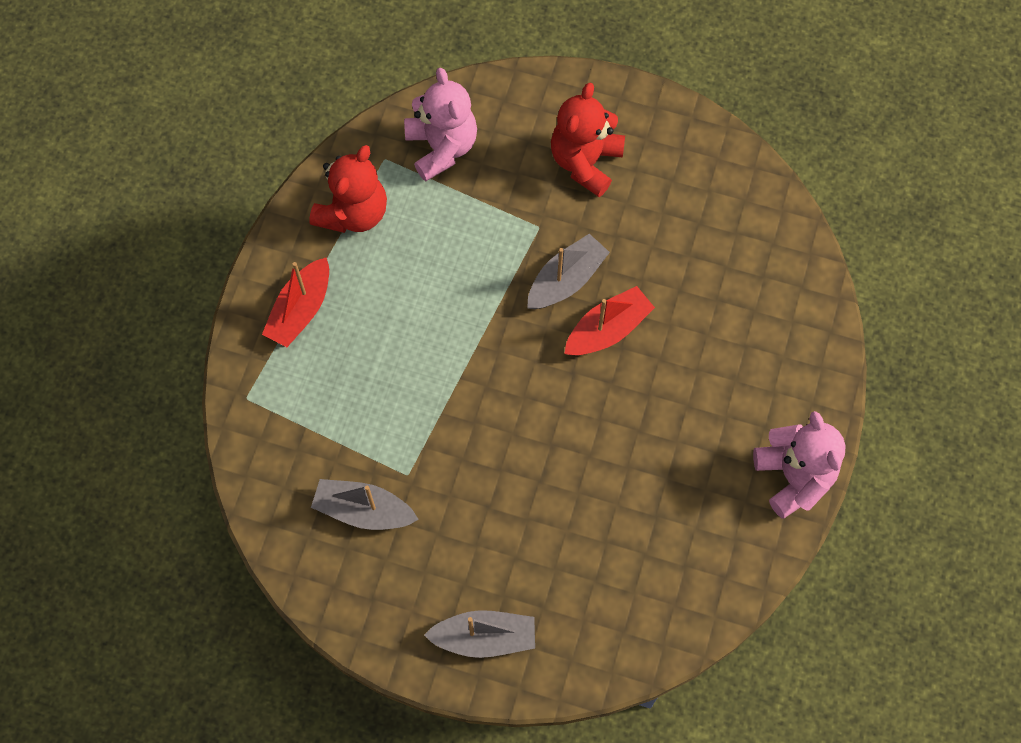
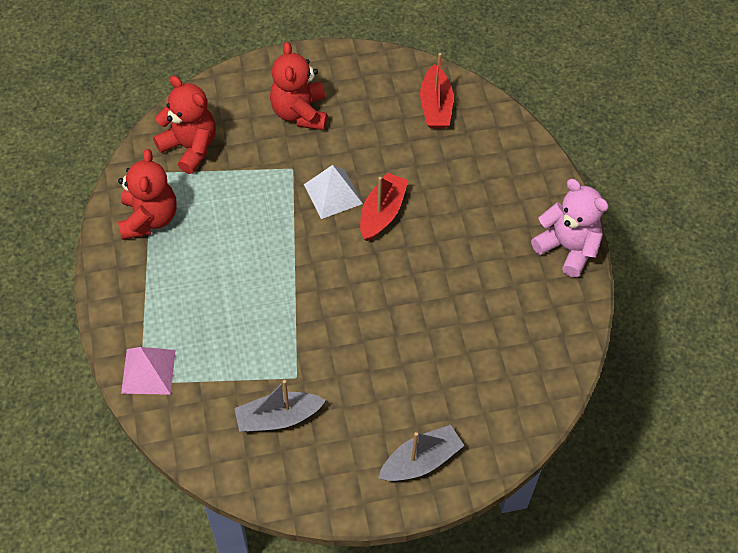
camera: 30 degrees left, 10 degrees down
red boat [262,257,329,347] -> red boat moved to [420,53,453,129]
pink teddy bear [404,68,477,182] -> red teddy bear [153,76,216,174]
grey boat [527,234,610,309] -> white pyramid [304,165,363,219]
none -> pink pyramid [121,347,176,395]

